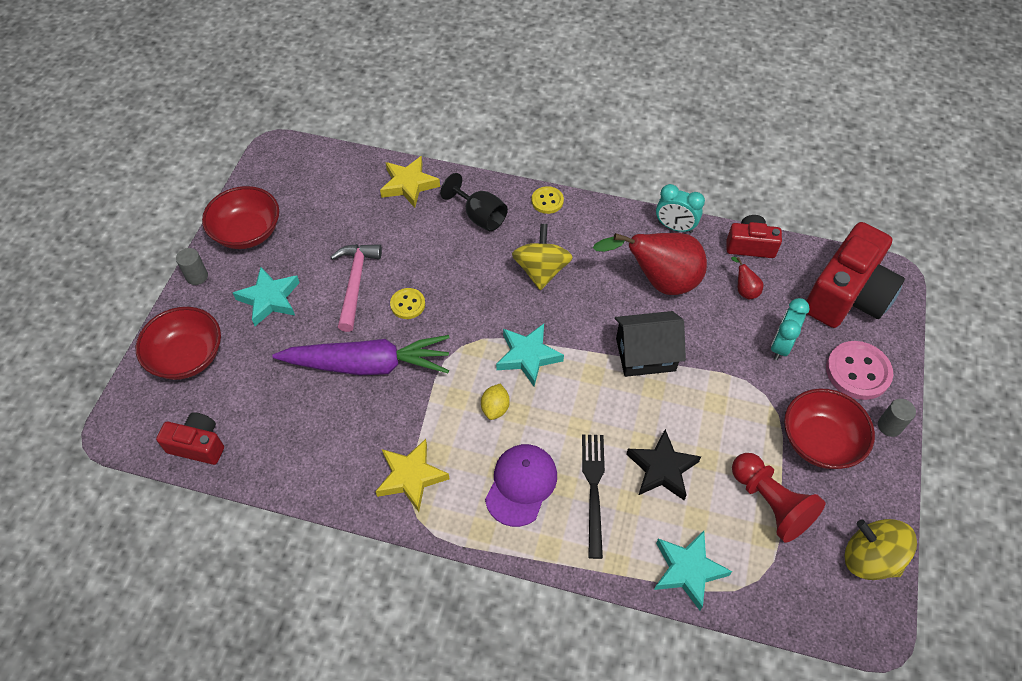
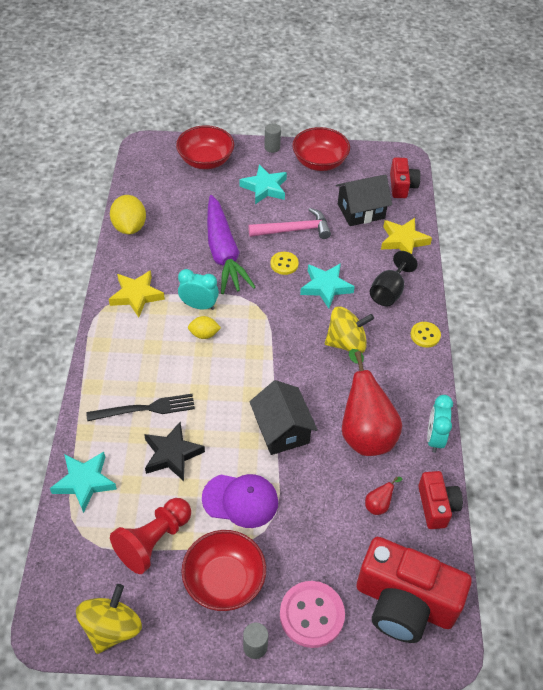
camera: 75 degrees right, 5 degrees down
red camera [156,412,224,465] -> red camera moved to [390,157,421,198]
purple cap [485,444,557,527] -> purple cap moved to [202,474,278,528]
turquoise star [496,324,564,386] -> turquoise star moved to [300,263,355,308]
turquoise clock [771,298,810,360] -> turquoise clock moved to [178,269,219,310]
none -> yellow lemon [110,195,146,234]
none -> black house [336,175,392,226]

